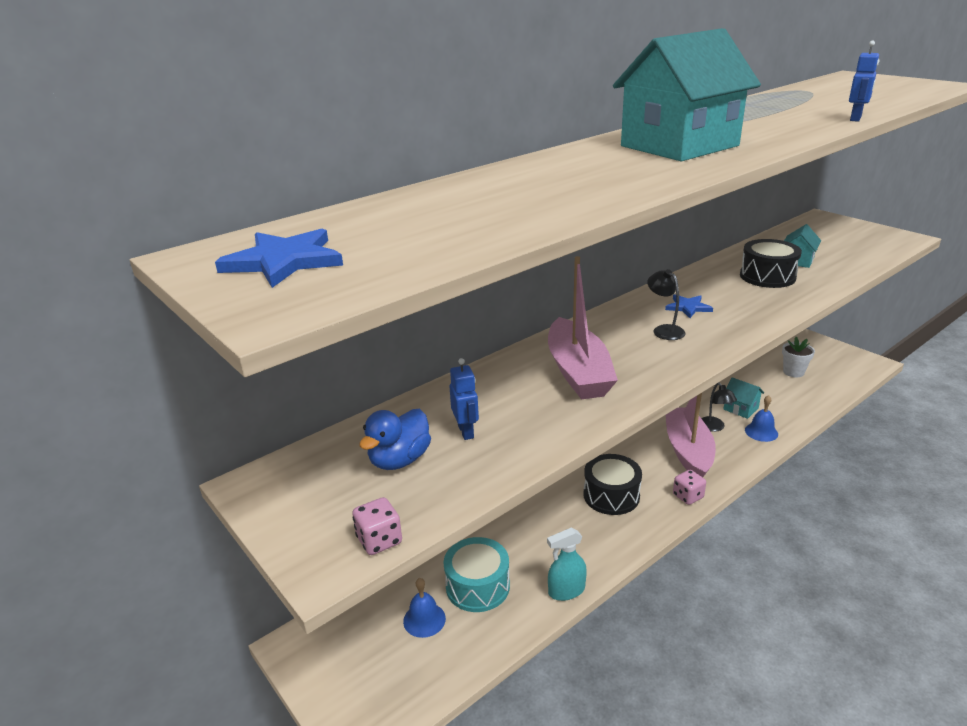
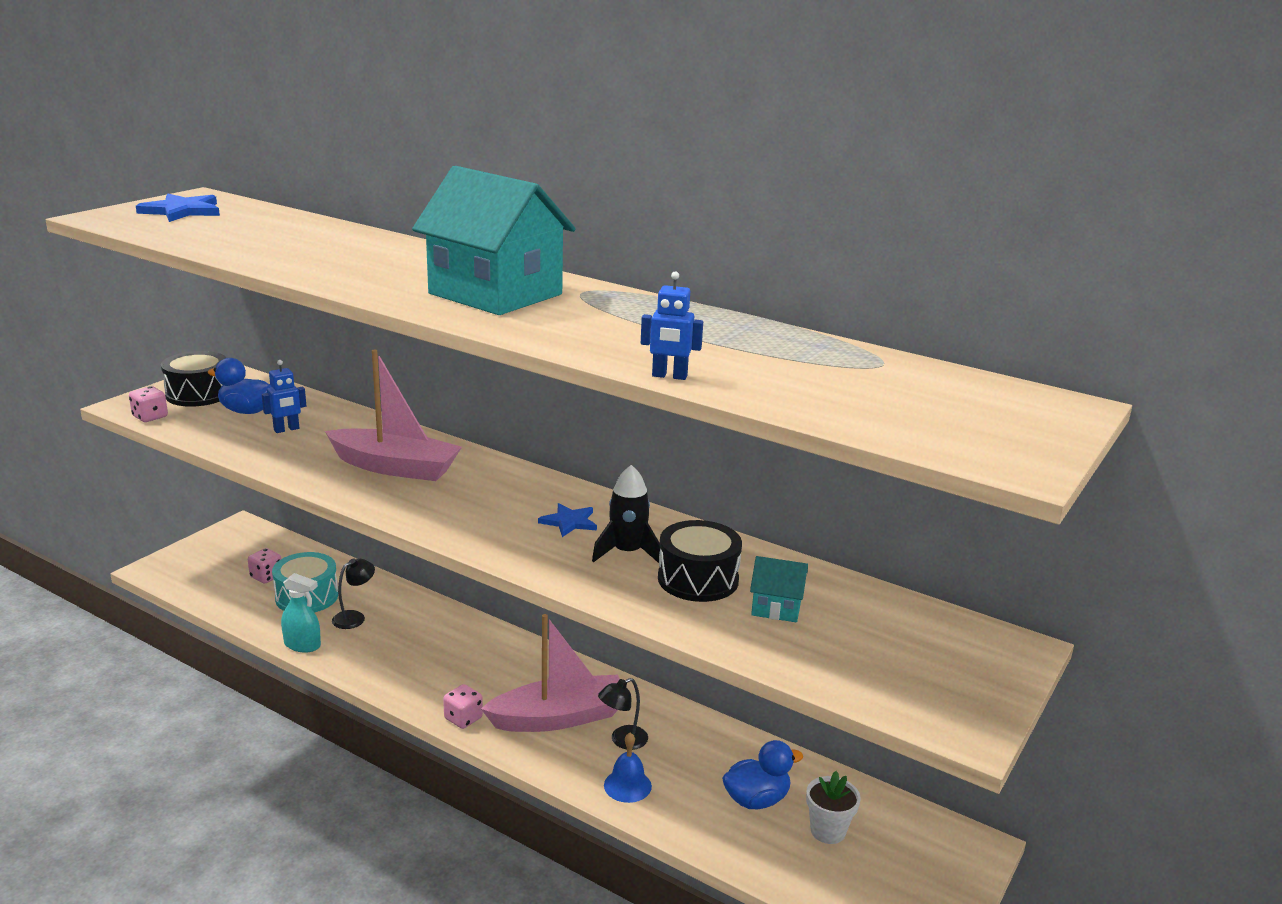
camera: 70 degrees right, 5 degrees down
blue bell [403,578,446,638] -> pink dice [248,548,281,583]
turquoise spray bottle [547,527,587,601] -> turquoise spray bottle turned 150 degrees clockwise [281,573,321,653]
pink boat [548,256,618,399] -> pink boat turned 135 degrees counterclockwise [325,350,462,481]
black drum [584,454,642,515] -> black drum moved to [161,351,226,407]
black lamp [647,269,686,340] -> black lamp moved to [332,558,375,629]
turquoise house [724,377,764,419] -> none
none -> black rocket [592,465,661,563]
none -> blue duck [722,740,803,809]

